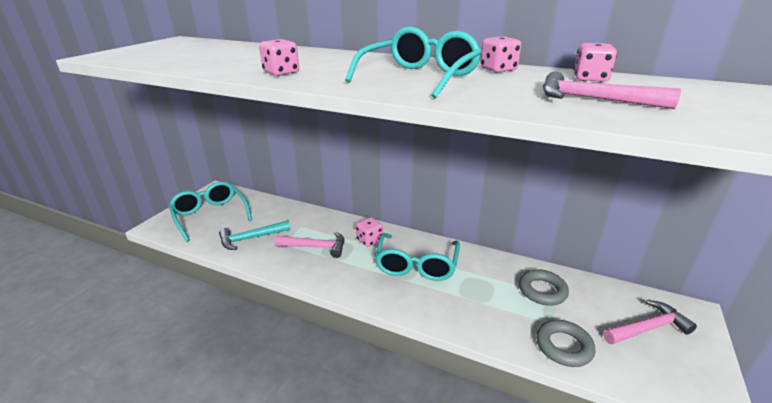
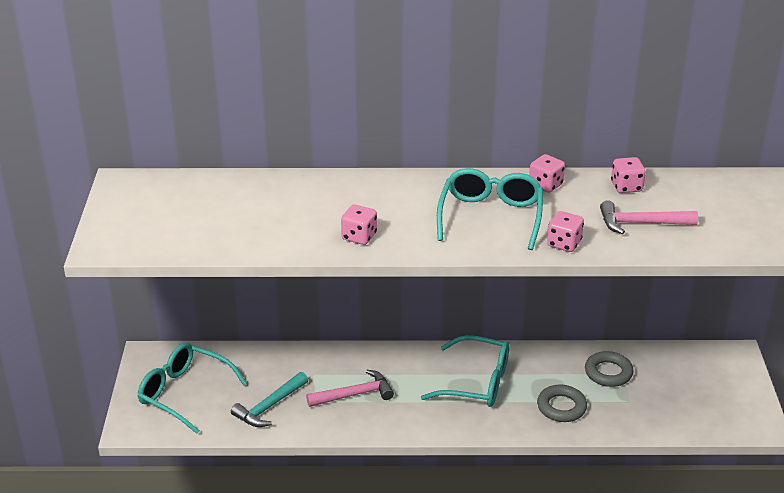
camera: 25 degrees left, 5 degrees up
pink dice [356,217,383,247] -> pink dice moved to [547,211,584,252]
turquoise glasses [375,233,460,281] -> turquoise glasses turned 60 degrees counterclockwise [421,335,509,407]
grey ring [536,320,595,367] -> grey ring moved to [537,384,587,422]
pink hammer [603,300,697,344] -> none

